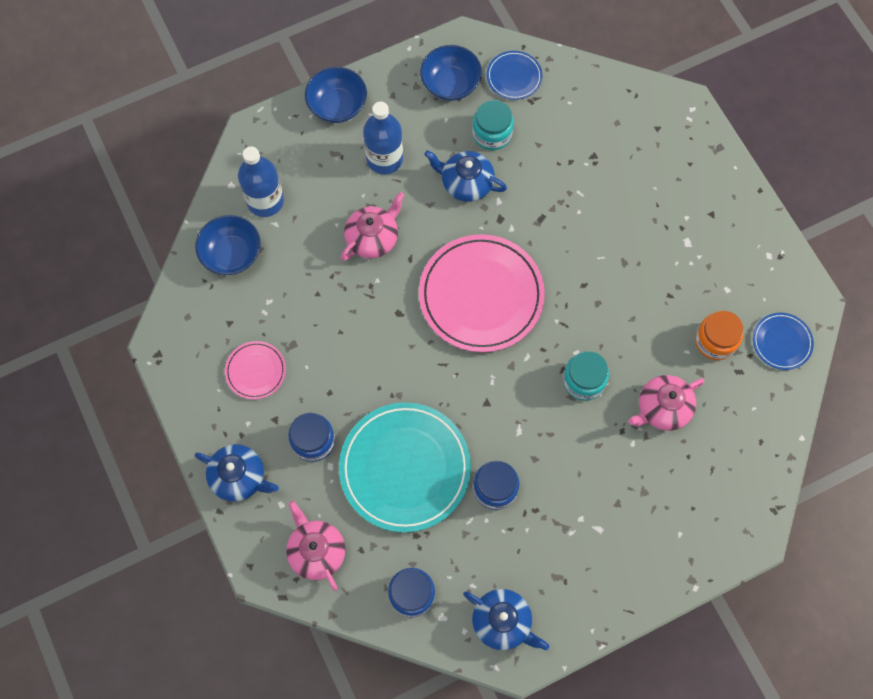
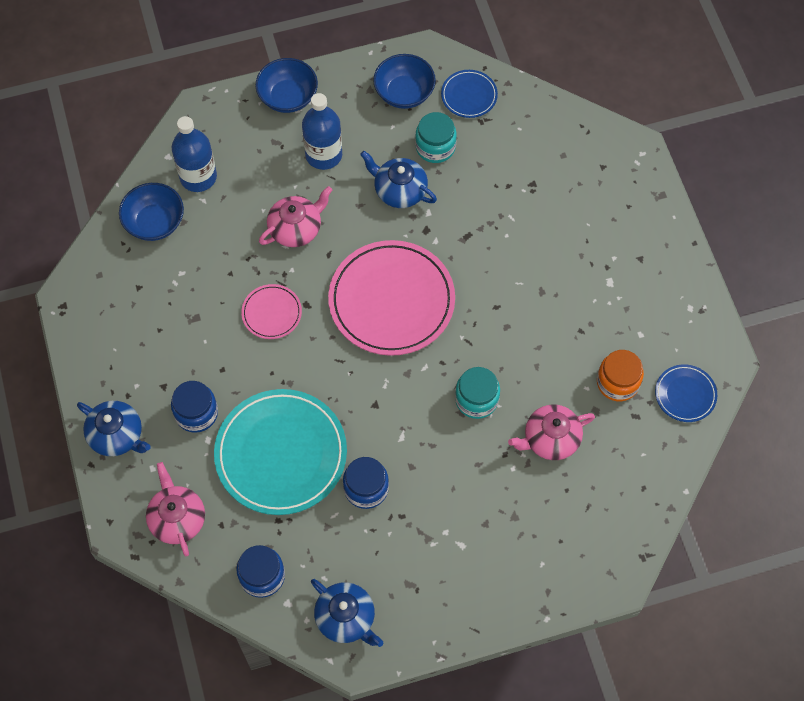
camera: 10 degrees right, 5 degrees down
pink plate [225,341,286,400] -> pink plate moved to [241,284,302,339]

